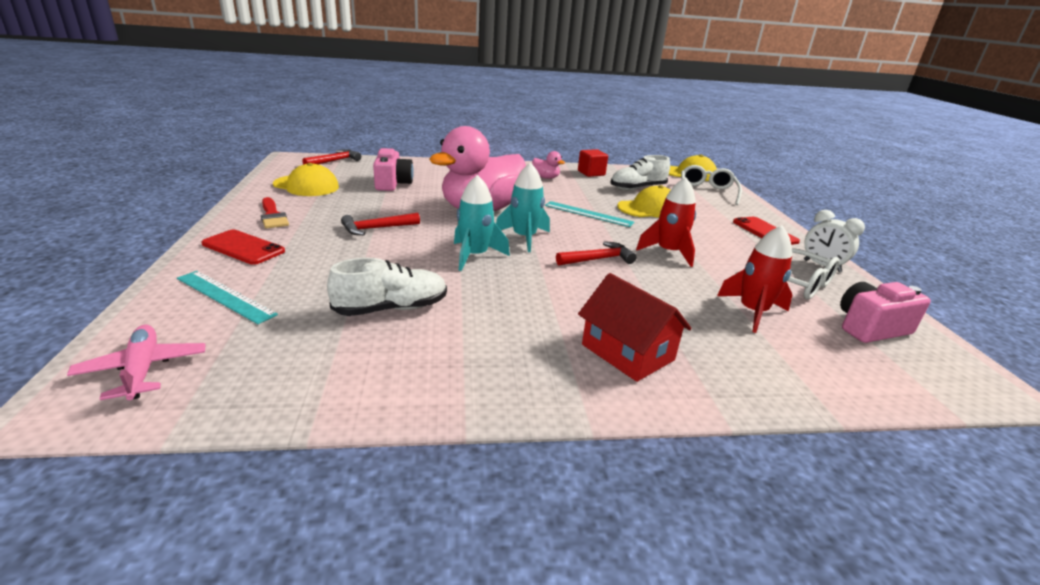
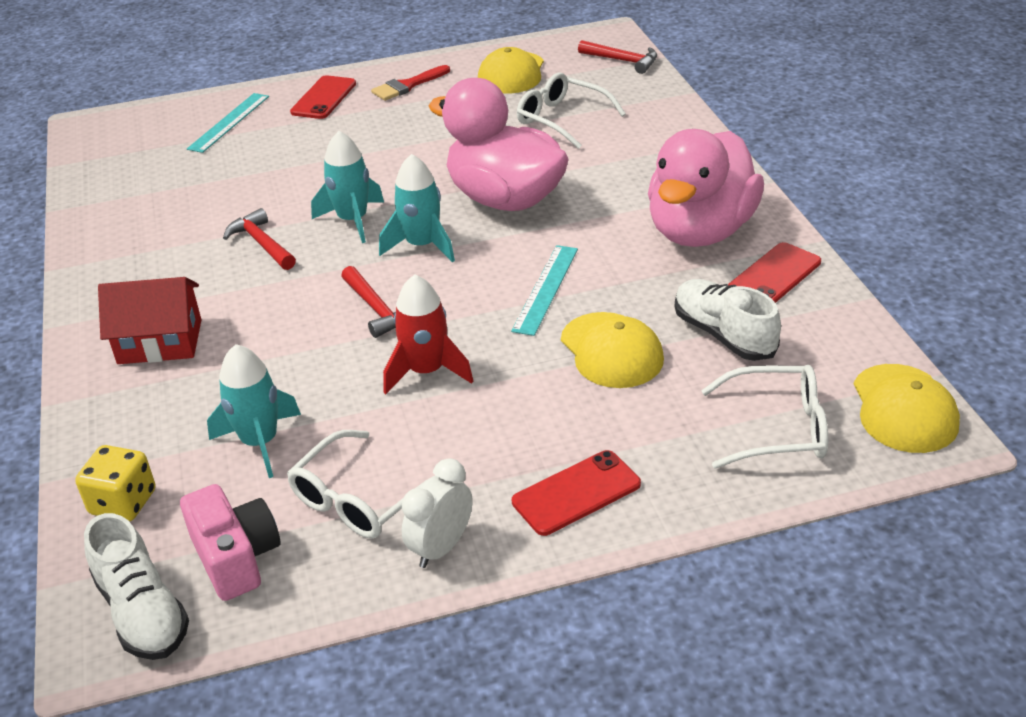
camera: 85 degrees right, 10 degrees up
pink plane [67,325,205,400] -> none
white shoe [327,258,447,316] -> white shoe moved to [84,513,189,660]
red hammer [341,213,420,235] -> red hammer moved to [223,208,296,270]
pink camera [373,148,414,191] -> white glasses [517,73,626,149]
pink duck [532,151,565,179] -> pink duck [648,129,764,247], size x2.49
red cube [578,149,608,177] -> red phone [728,242,821,303]
red house [578,273,692,382] -> red house turned 45 degrees clockwise [98,277,201,364]
red rocket [717,225,792,333] -> turquoise rocket [207,344,301,478]
none -> yellow dice [75,445,156,521]

